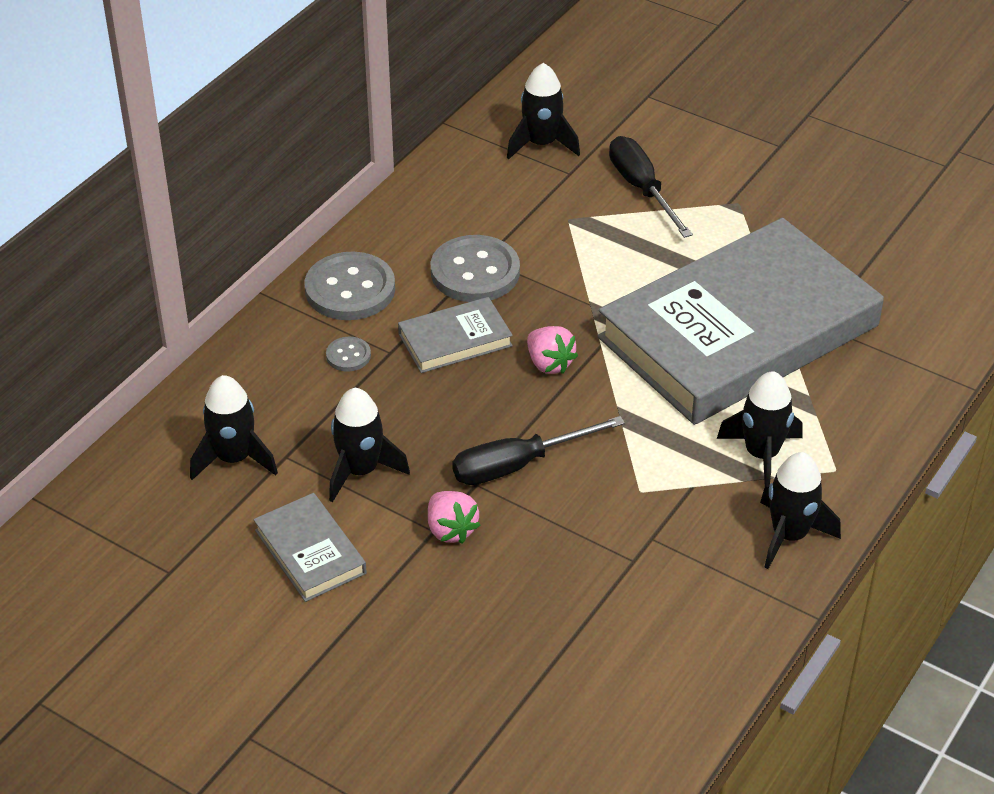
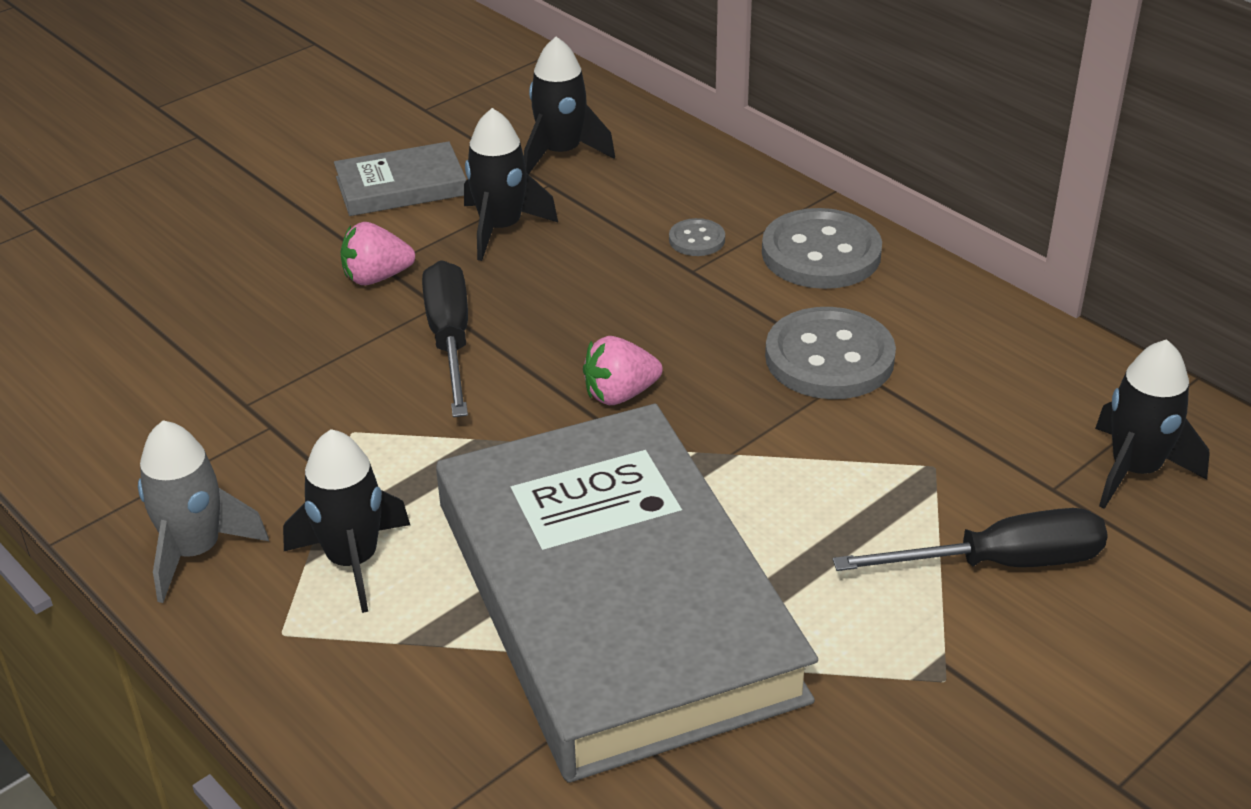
camera: 105 degrees right, 5 degrees down
grey book [398,297,513,373] -> none
black rocket [760,452,841,569] -> grey rocket [138,420,269,603]

